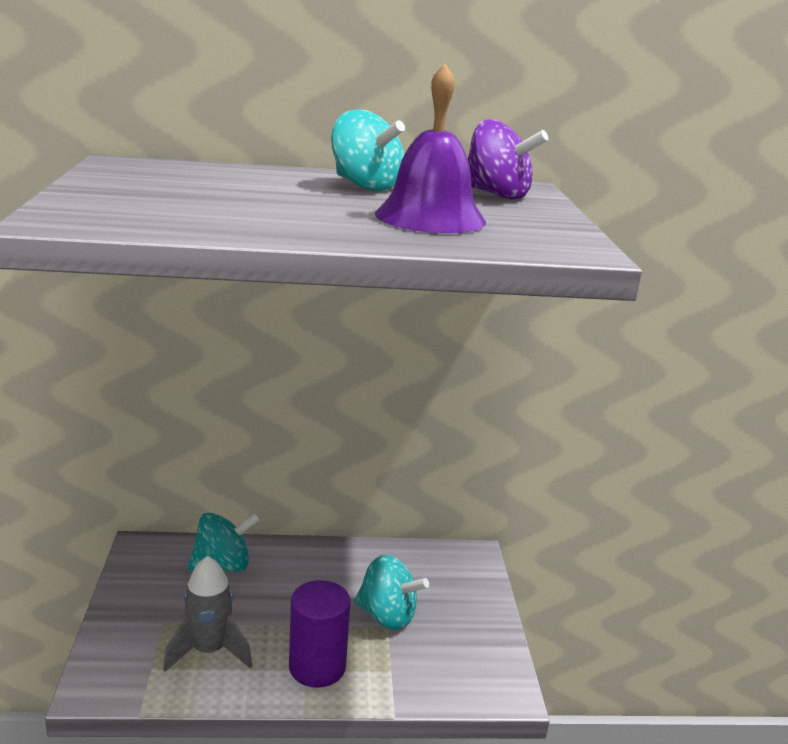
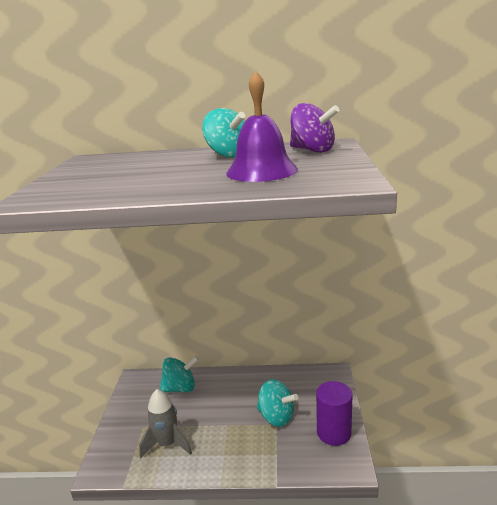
camera: 10 degrees right, 0 degrees up
purple cylinder [289,580,350,688] -> purple cylinder moved to [316,381,352,446]

